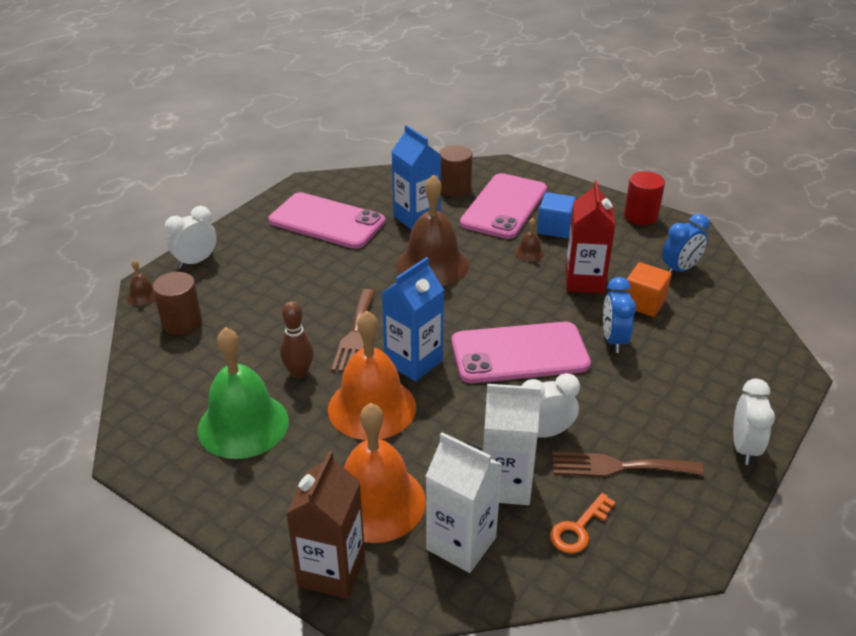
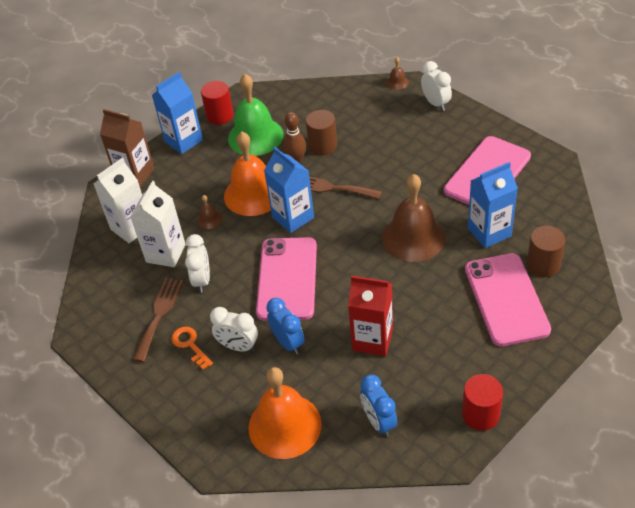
camera: 105 degrees right, 10 degrees up
brown cylinder [153,272,202,335] -> brown cylinder moved to [306,110,337,156]
orange bell [344,403,426,543] -> orange bell moved to [248,367,322,459]
pink phone [460,173,547,239] -> pink phone turned 45 degrees clockwise [465,253,551,346]
brown bell [515,218,545,262] -> brown bell moved to [197,195,222,229]
blue cube [537,192,576,238] -> none
orange key [550,493,616,554] -> orange key moved to [171,327,213,369]
blue clock [603,277,636,353] -> blue clock turned 45 degrees clockwise [266,298,304,355]
orange cube [624,262,671,317] -> none
white clock [733,379,775,465] -> white clock moved to [210,307,258,352]
none -> blue carton [152,72,203,154]
none -> red cylinder [201,81,234,125]

